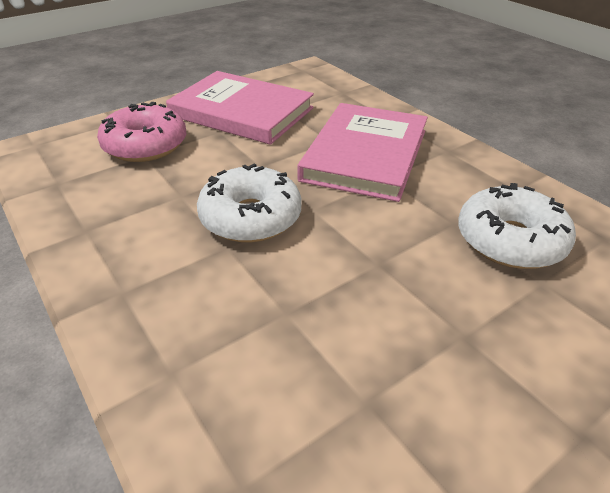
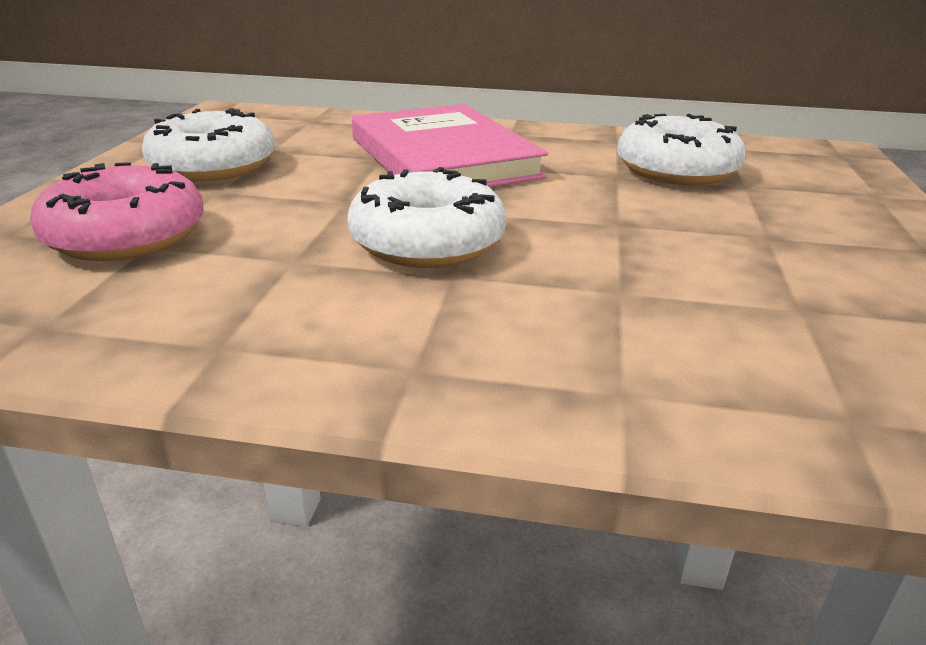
camera: 45 degrees left, 10 degrees down
pink book [166,71,314,145] -> white donut [142,108,275,181]

